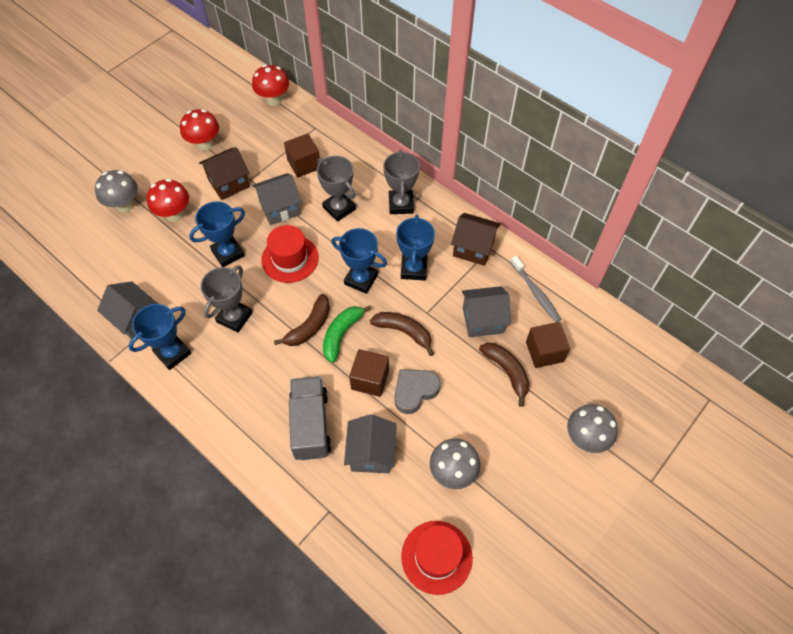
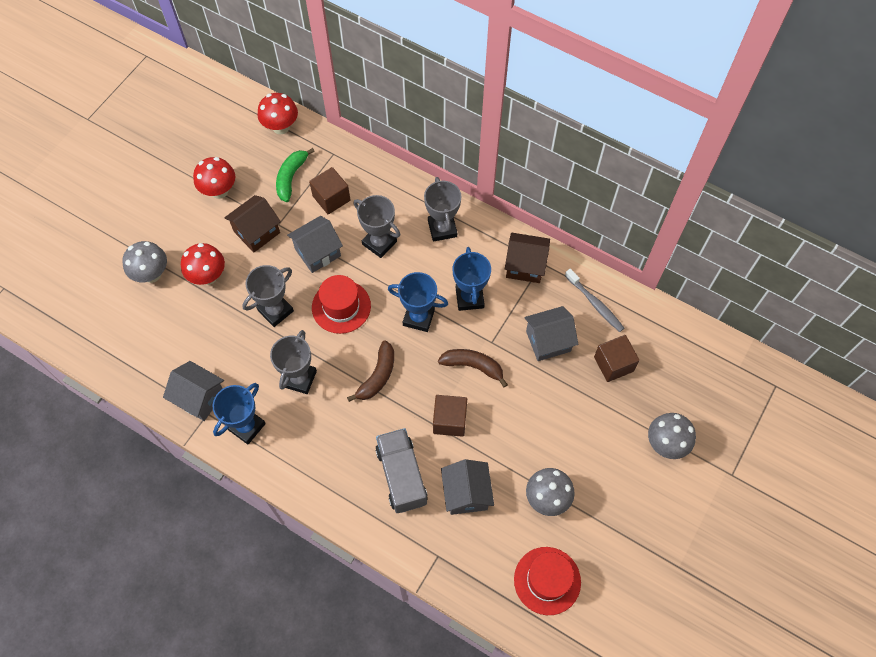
camera: 10 degrees left, 5 degrees up
blue trophy [189,201,245,267] -> grey trophy [242,265,294,327]
green banana [323,306,372,363] -> green banana moved to [276,148,315,202]
grey heart [394,369,441,414] -> none
brown banana [479,343,530,407] -> none

